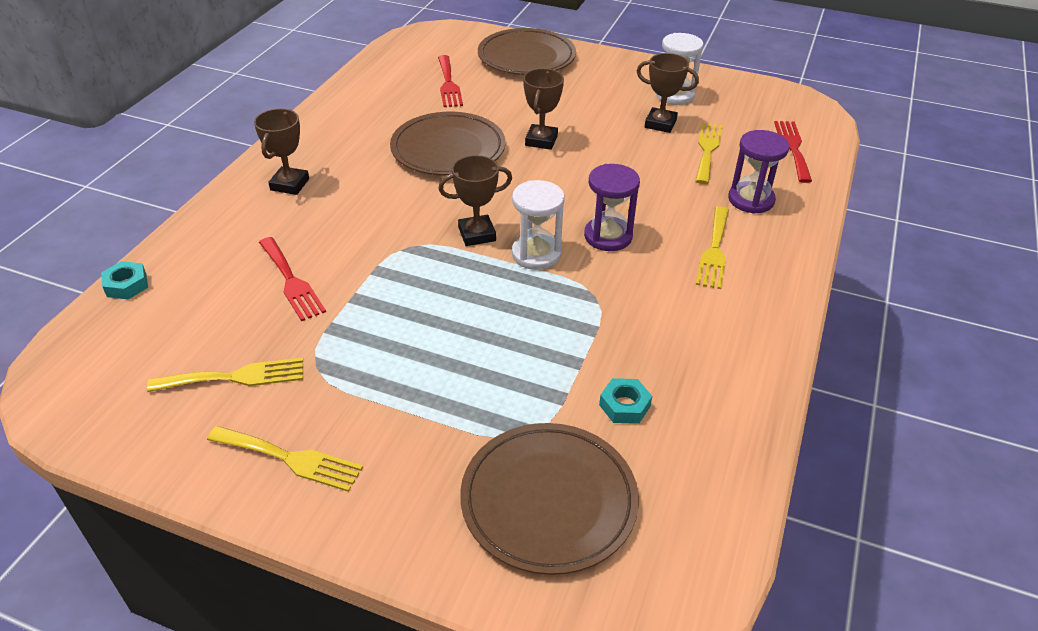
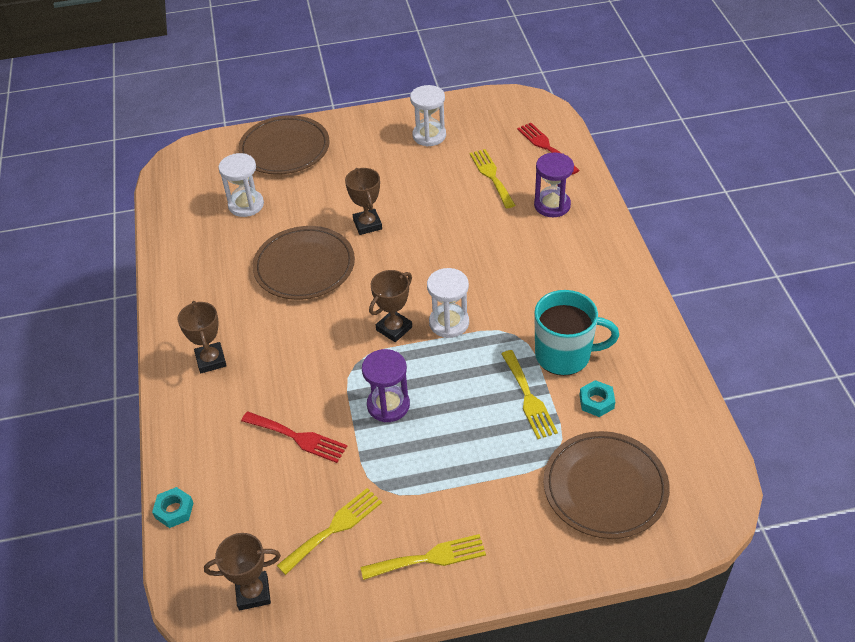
camera: 30 degrees left, 5 degrees up
red fork [438,55,463,107] -> white hourglass [219,153,264,217]
purple hourglass [584,164,640,251] -> purple hourglass moved to [362,349,410,422]
brown trophy [637,53,699,133] -> brown trophy moved to [204,533,281,611]
yellow fork [696,206,729,289] -> yellow fork moved to [501,350,558,439]
none -> turquoise mug [534,290,619,376]

